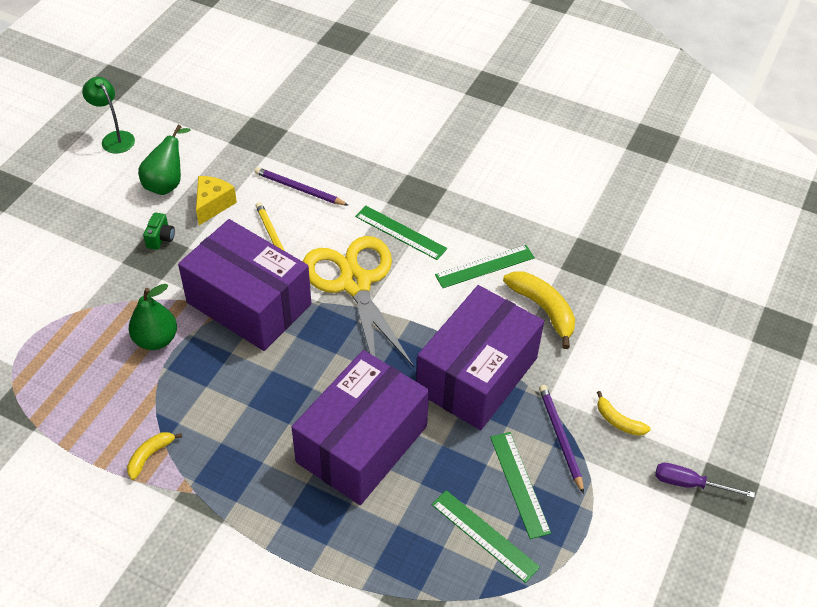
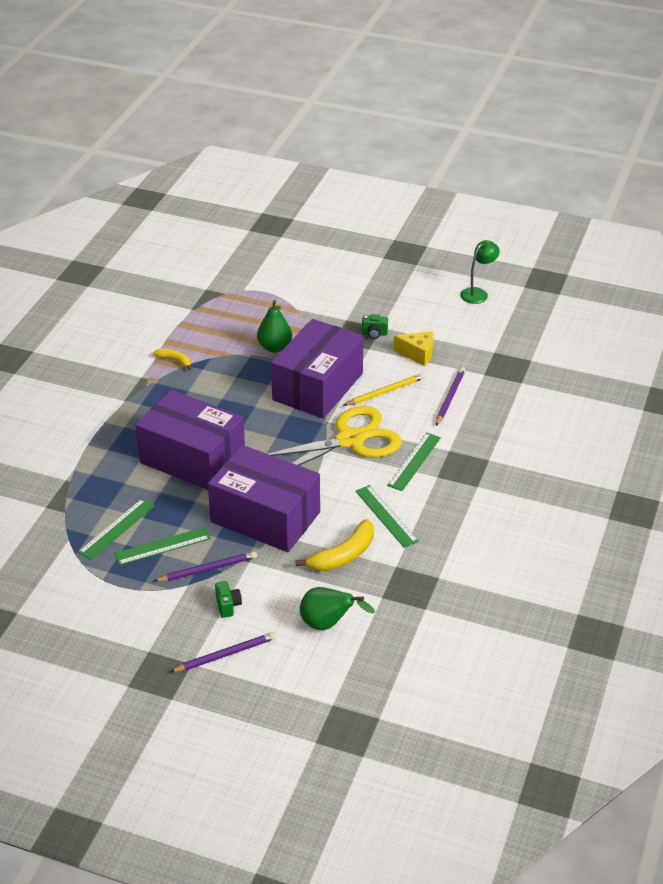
camera: 85 degrees right, 10 degrees down
green pear [138,125,191,195] -> green pear moved to [300,587,375,630]
yellow banana [597,391,650,436] -> green camera [215,581,242,618]
purple screwdriver [655,463,755,498] -> none
none -> purple pencil [170,632,276,672]

